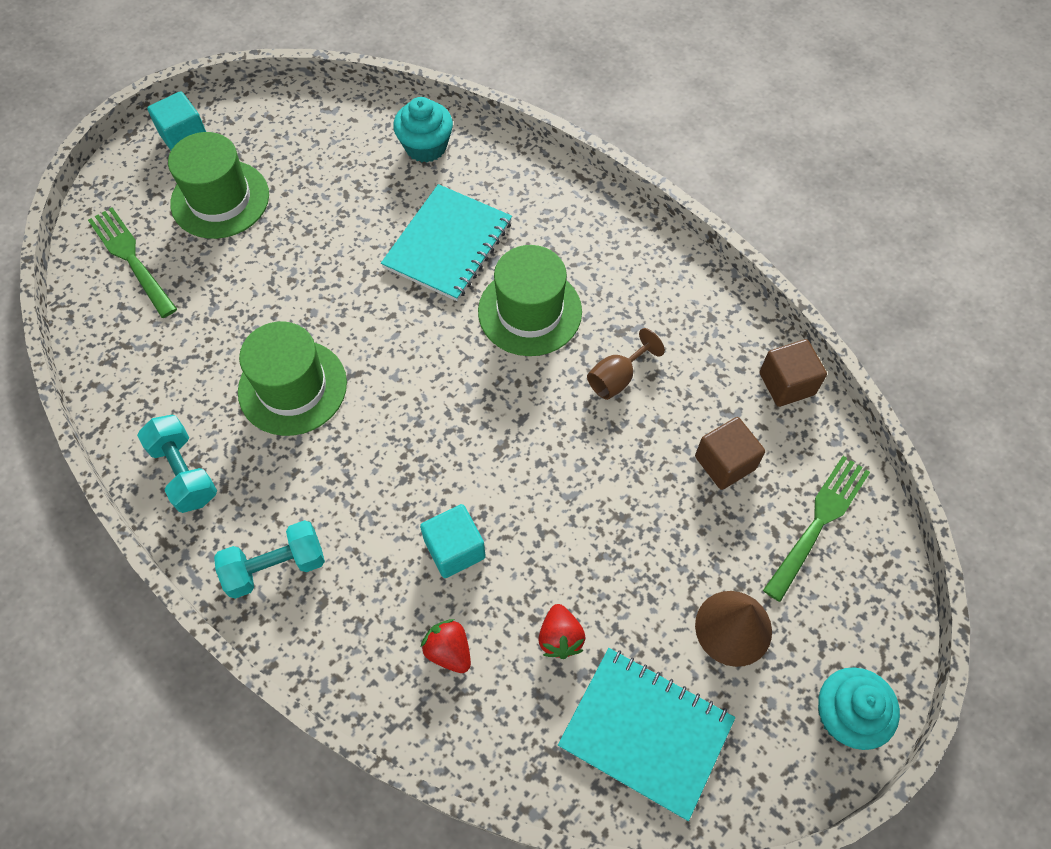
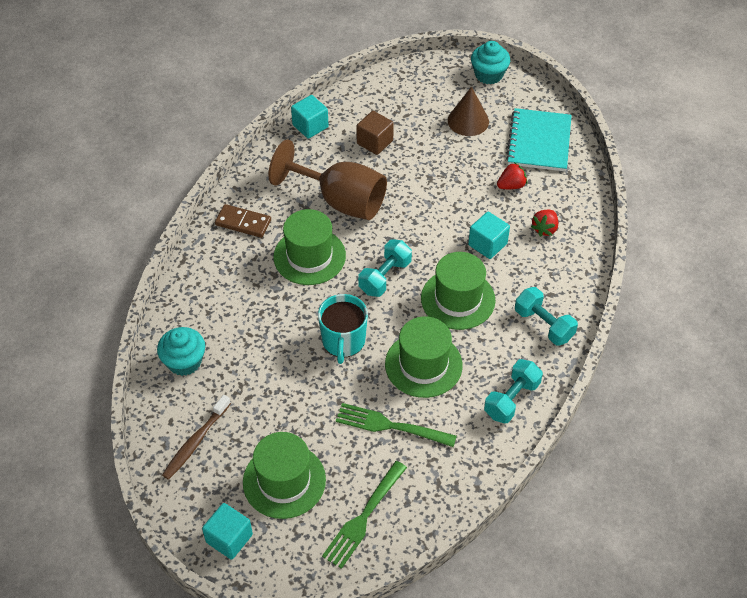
camera: 110 degrees left, 10 degrees down
turquoise notebook [381,184,512,301] -> none
brown goblet [587,328,665,400] -> brown goblet [268,139,387,220], size x2.19
brown cube [759,339,827,407] -> turquoise cube [291,95,329,139]
green fork [763,456,870,602] -> green fork moved to [336,403,457,447]
none -> brown toothbrush [162,395,231,480]
none -> brown domino [215,204,271,238]
none -> turquoise mug [318,294,368,364]
none -> turquoise dumbbell [358,239,412,297]
none -> green hat [421,252,496,330]

